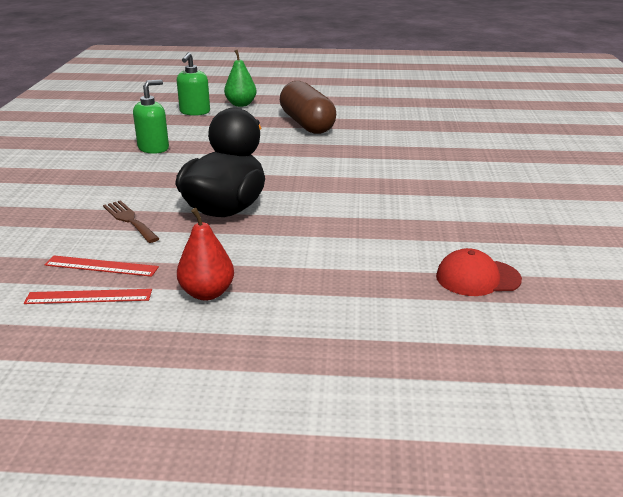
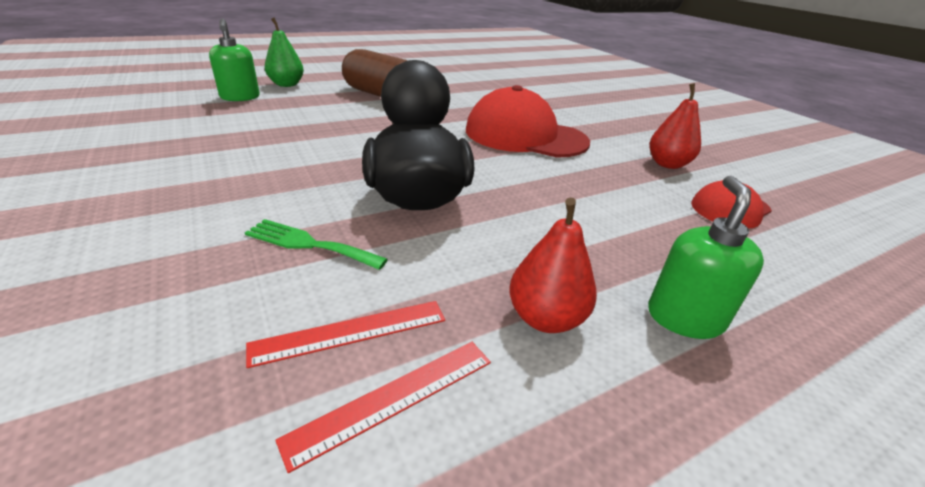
camera: 35 degrees left, 5 degrees up
brown fork [103,200,159,243] -> green fork [245,219,388,270]
green soap dispenser [133,80,169,154] -> green soap dispenser moved to [648,176,764,339]
none -> red cap [466,85,590,158]
none -> red pear [649,83,701,169]

